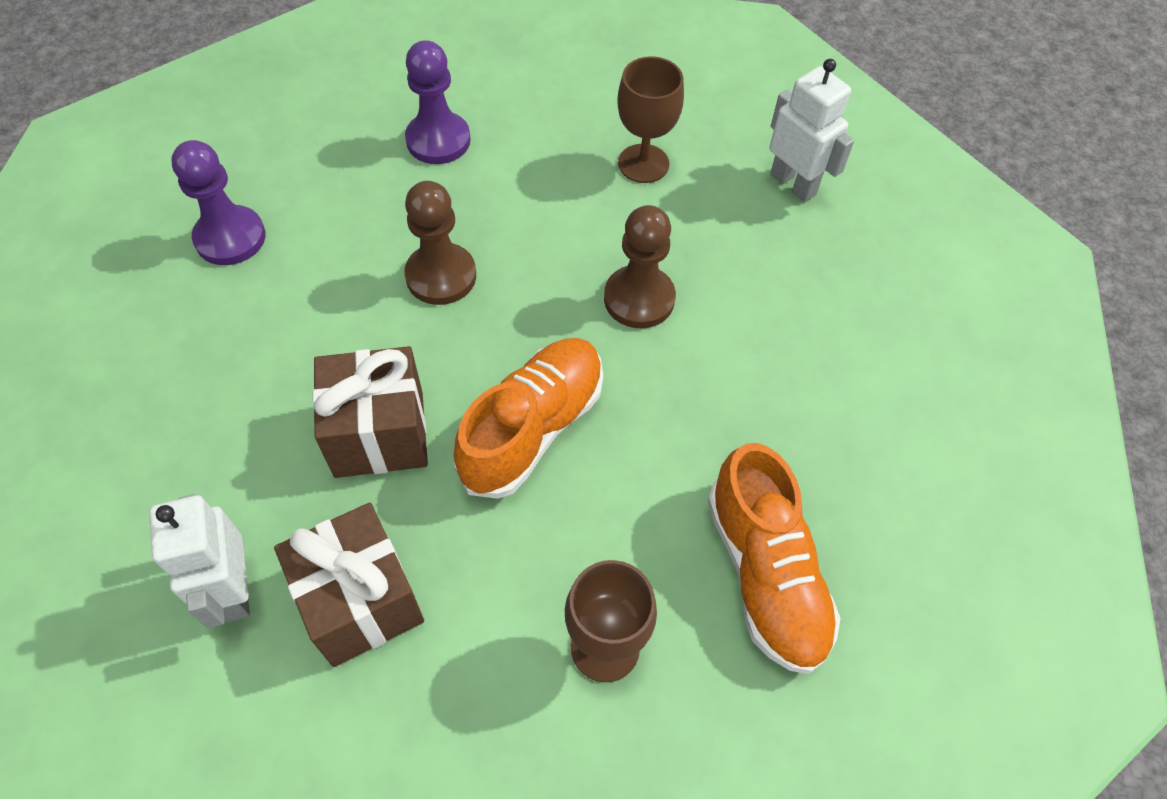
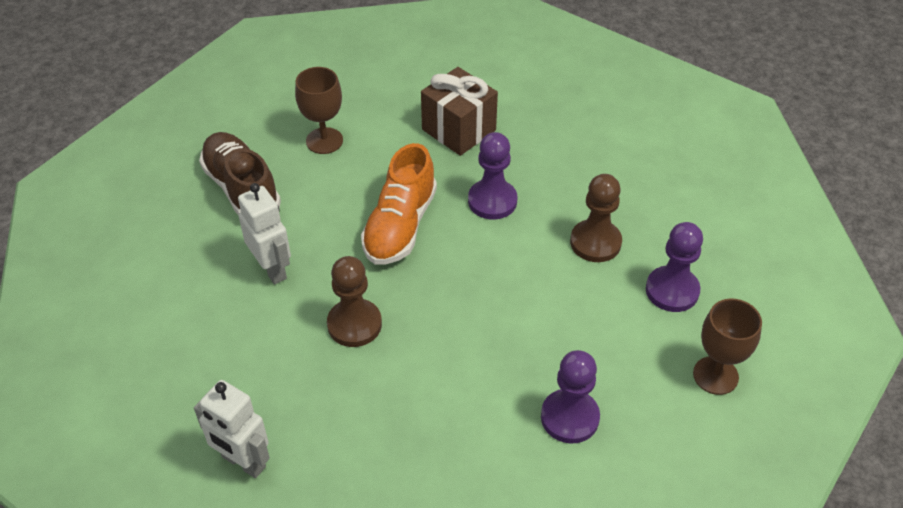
camera: 165 degrees right, 10 degrees down
white robot [149,494,250,628] -> white robot moved to [238,183,291,284]
brown gift [313,346,428,478] -> purple pawn [468,132,517,220]
brown pawn [404,181,476,305] -> brown pawn moved to [570,174,622,262]
brown goblet [617,56,684,183] -> brown goblet moved to [693,298,762,395]
orange shoe [708,443,841,674] -> brown shoe [199,132,281,215]

